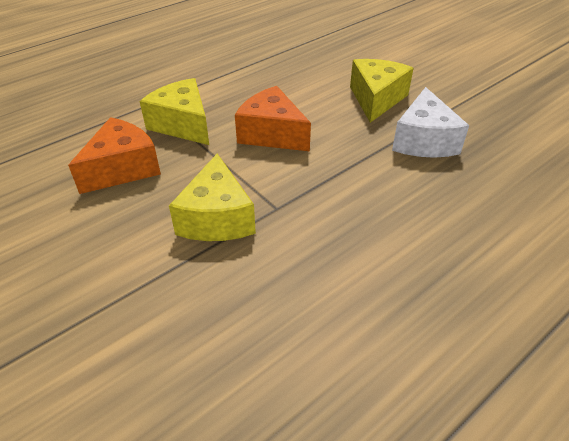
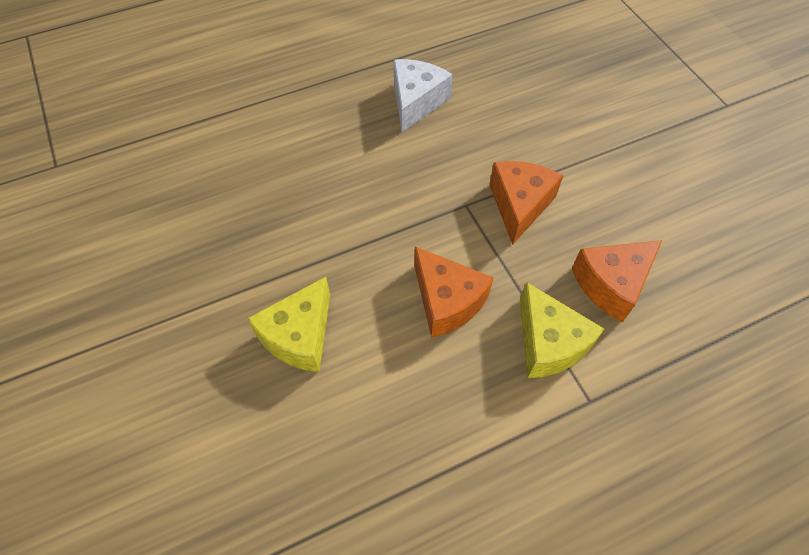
camera: 165 degrees left, 15 degrees up
yellow cheese [169,154,256,241] -> orange cheese [489,161,564,245]
white cheese [392,87,469,158] -> white cheese moved to [394,59,453,132]

